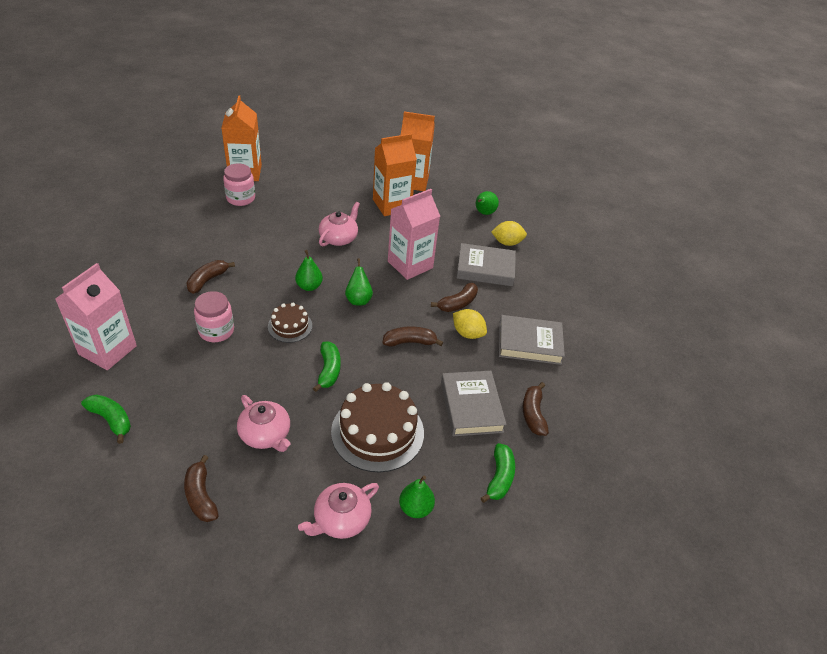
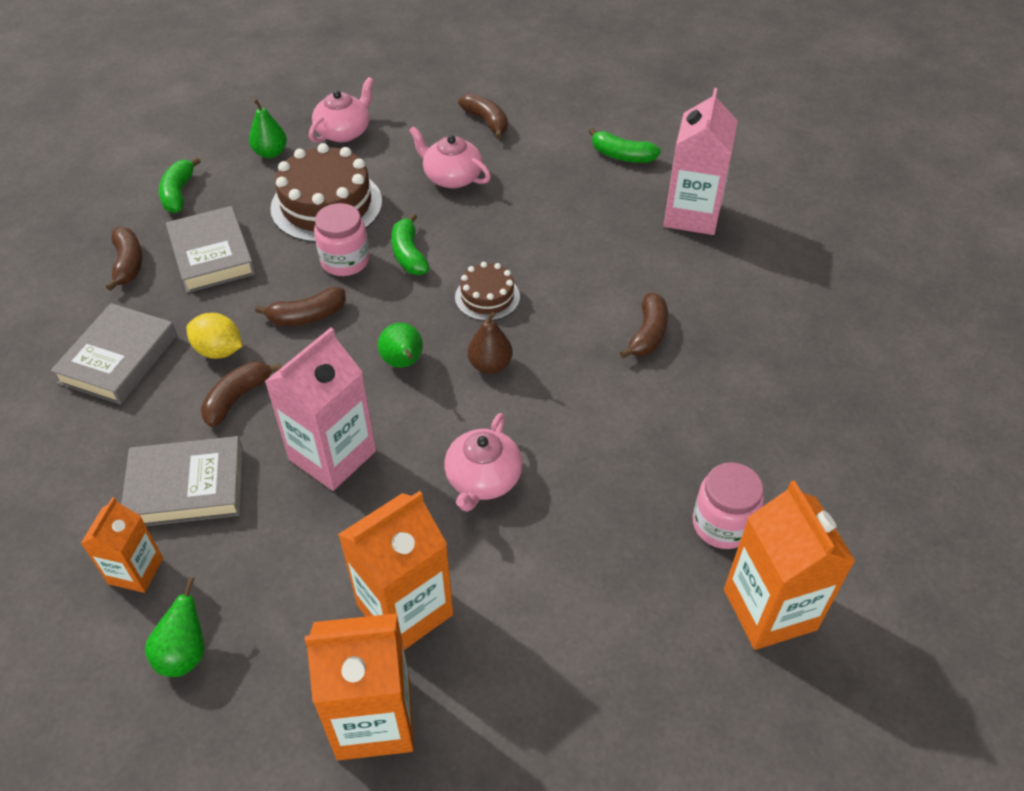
camera: 170 degrees right, 5 degrees up
pink jar [194,291,234,342] -> pink jar moved to [314,203,369,276]
green pear [295,250,323,291] -> brown pear [468,312,513,374]
yellow lemon [491,221,527,246] -> orange carton [81,497,163,593]
grey book [499,315,565,365] -> grey book turned 60 degrees counterclockwise [50,303,177,405]

